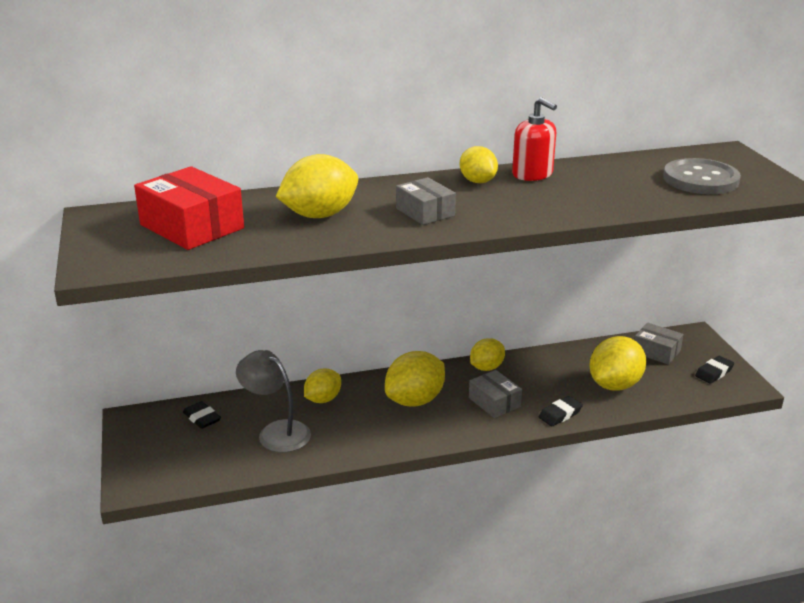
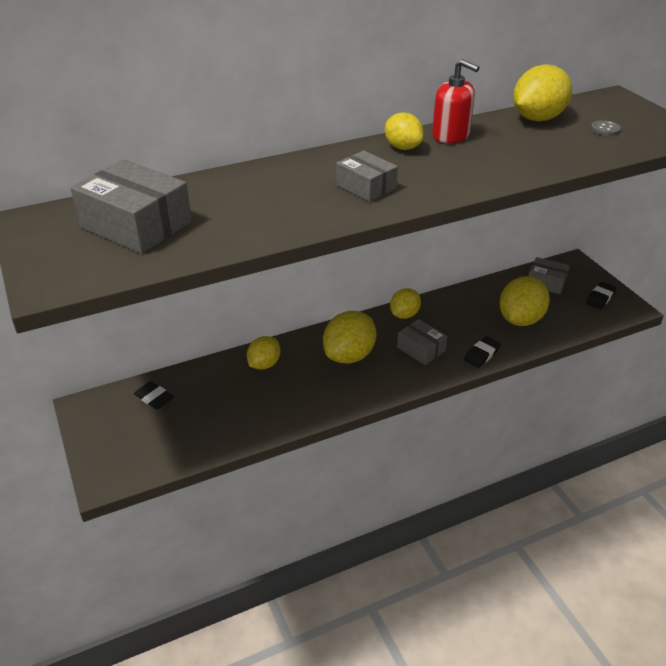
camera: 10 degrees left, 10 degrees up
red box [134,166,244,250] -> grey box [71,160,192,254]
grey lamp [236,350,311,452] -> none
yellow lemon [276,154,358,218] -> yellow lemon moved to [513,64,572,121]
grey button [663,158,741,194] -> grey button [591,120,621,136], size x0.41

